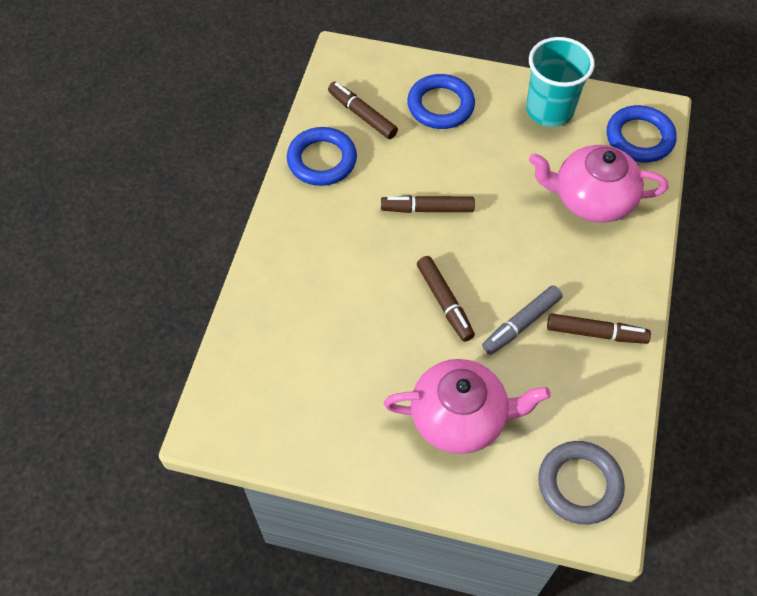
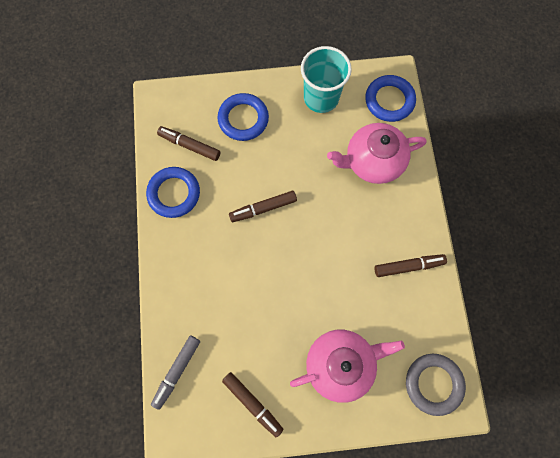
camera: 20 degrees left, 15 degrees up
brown marker [417,256,475,342] -> brown marker moved to [222,372,284,438]
grey marker [482,285,562,355] -> grey marker moved to [151,336,200,410]

